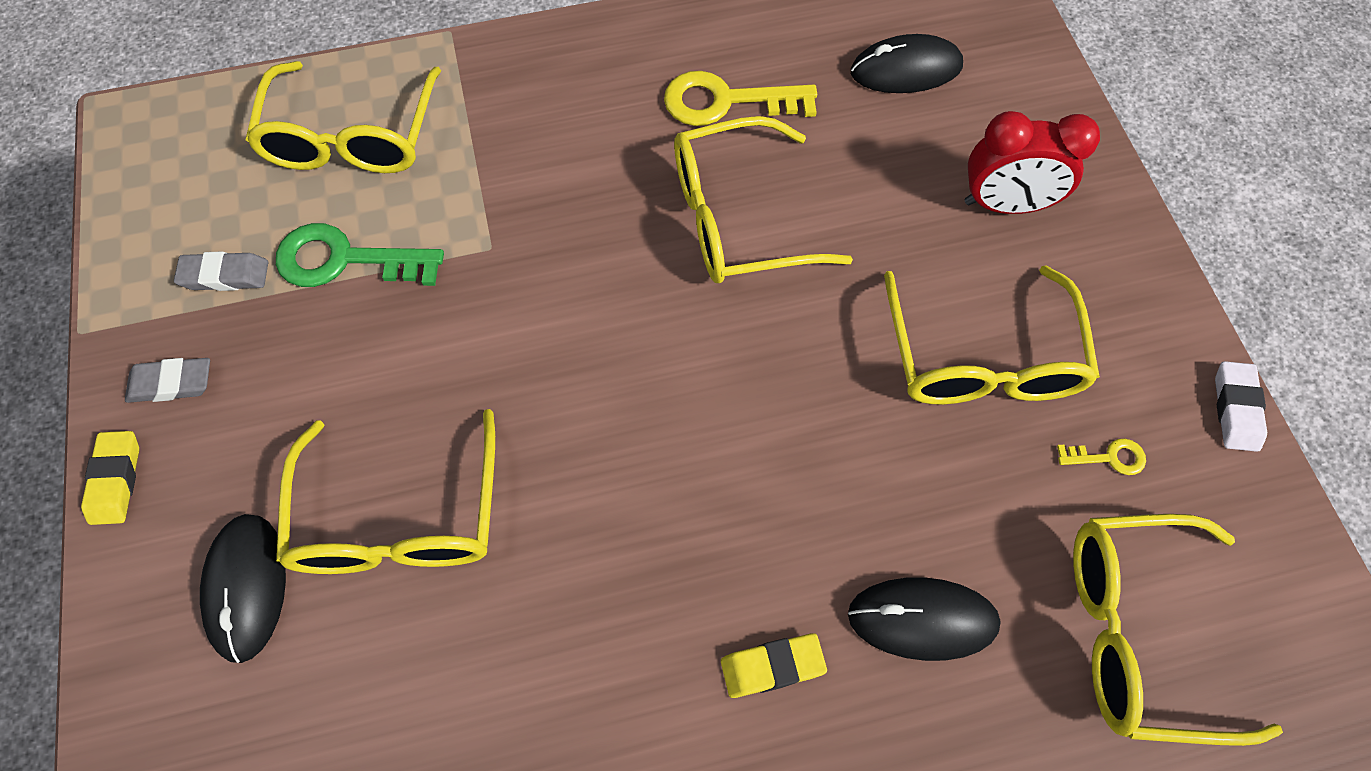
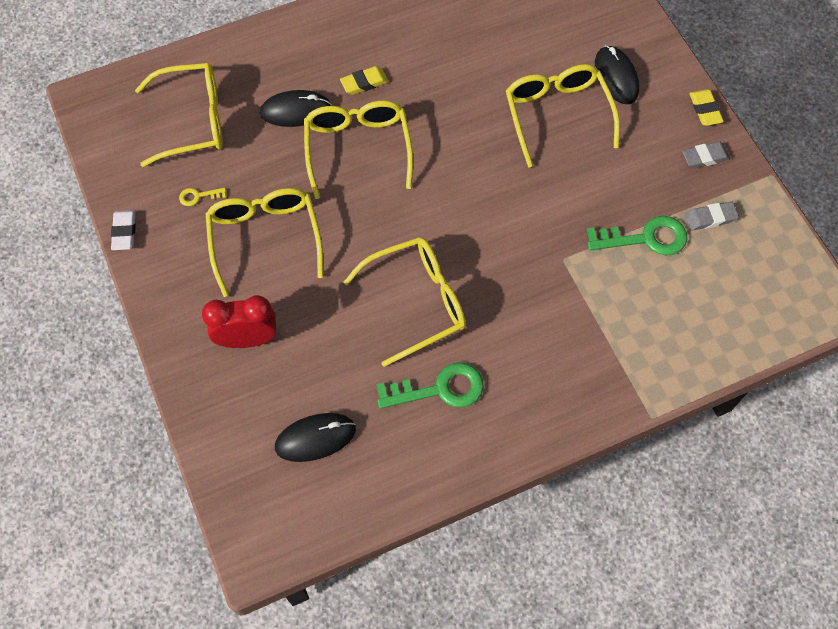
camera: 170 degrees right, 0 degrees up
yellow glasses [245,61,441,173] -> yellow glasses moved to [304,100,413,199]
yellow key [664,71,817,126] -> green key [376,363,484,409]

